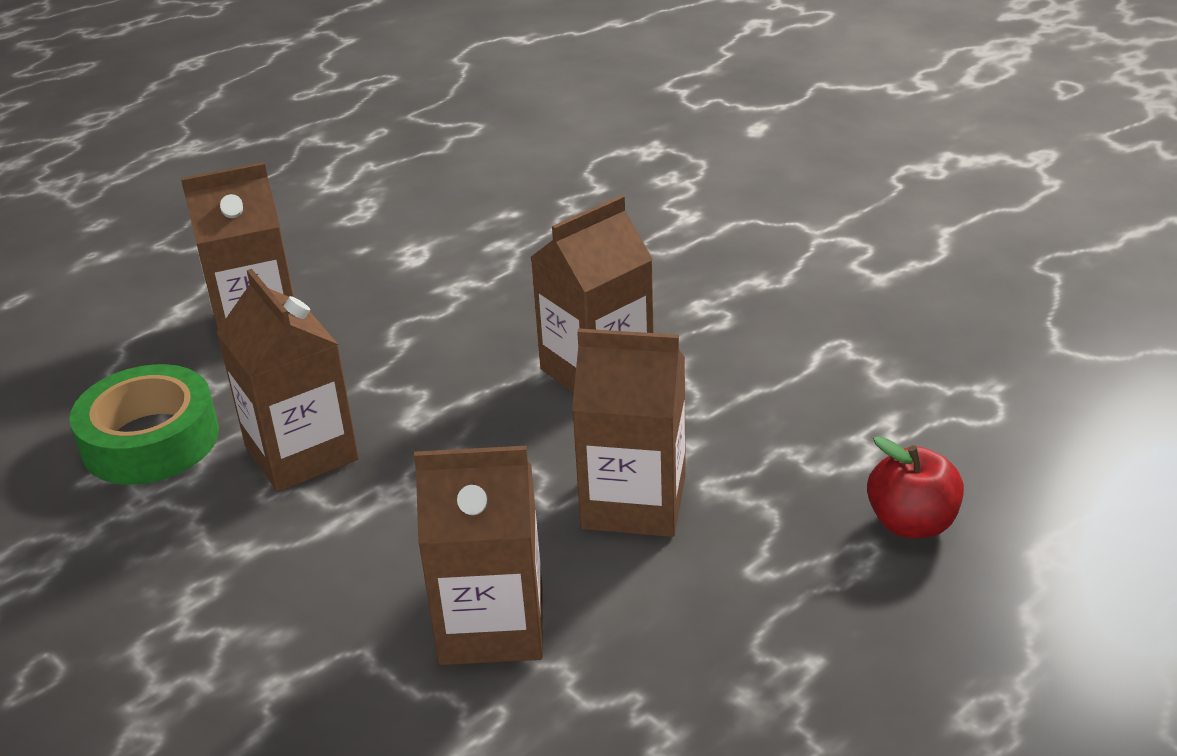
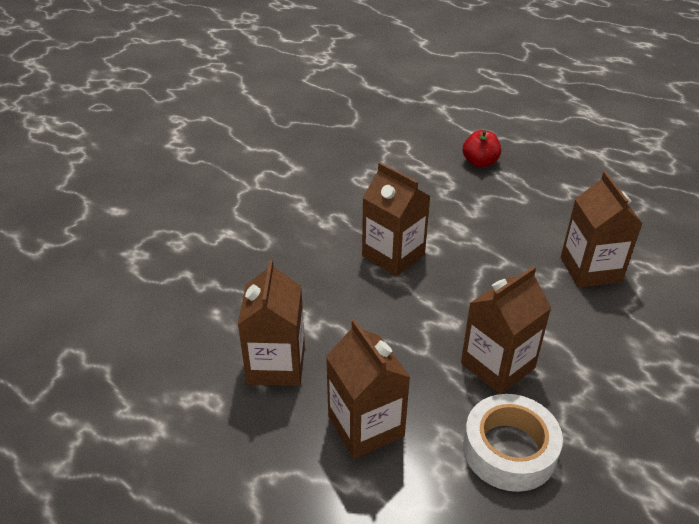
camera: 100 degrees left, 5 degrees up
green tape [69,364,219,485] -> white tape [463,394,563,492]
brown carton [572,328,686,537] -> brown carton moved to [238,259,305,386]

